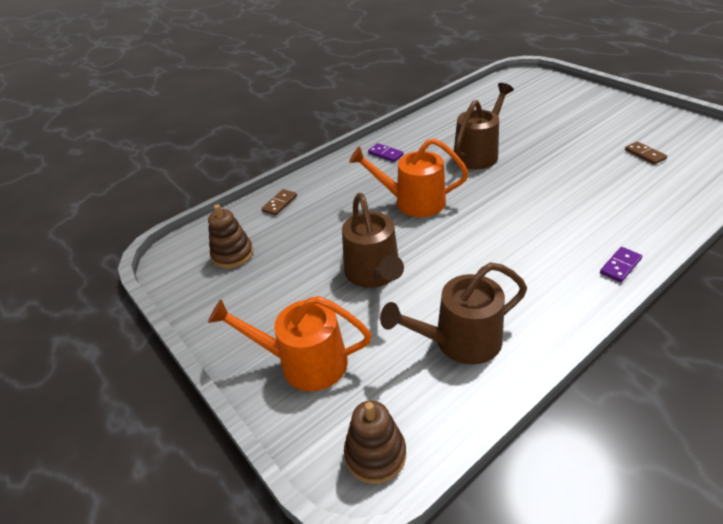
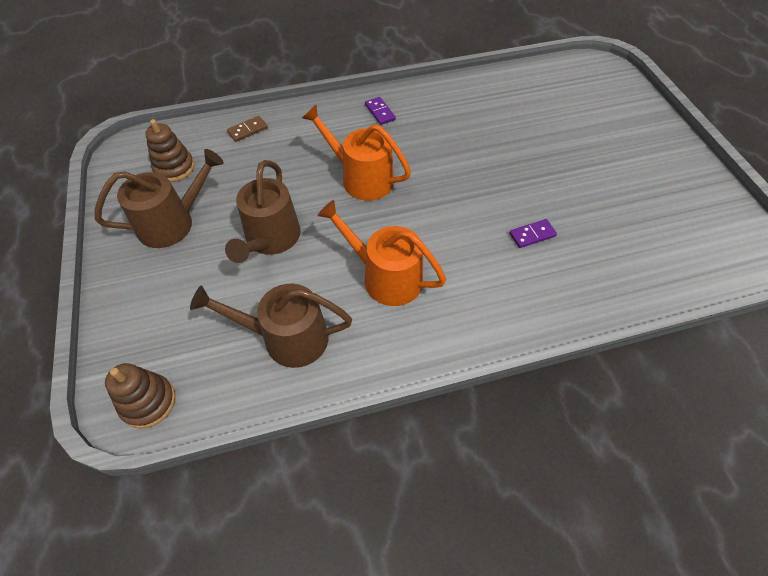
camera: 20 degrees right, 15 degrees up
orange watering can [208,296,372,391] -> orange watering can moved to [317,200,446,306]
brown watering can [454,83,514,169] -> brown watering can moved to [95,149,224,248]
purple domino [600,247,642,282] -> purple domino moved to [509,219,557,248]
brown domino [625,141,667,165] -> none

